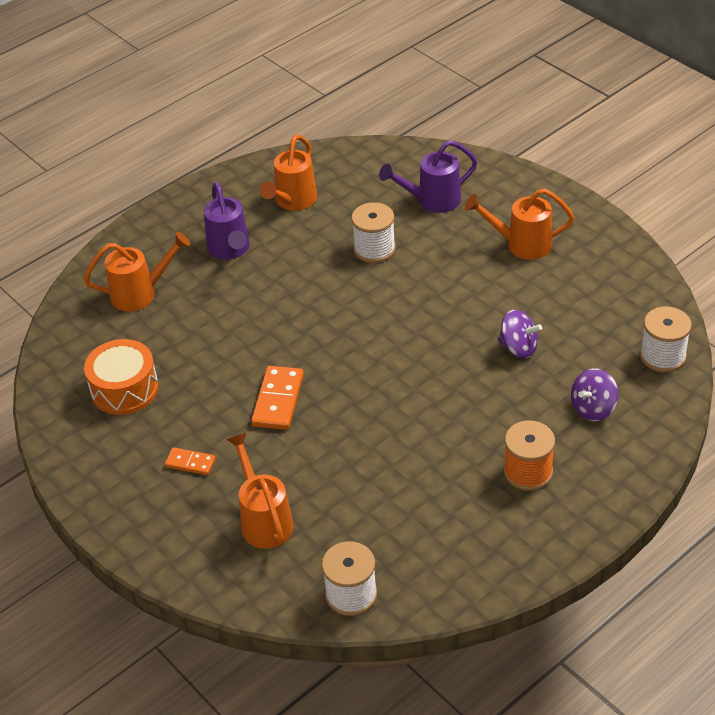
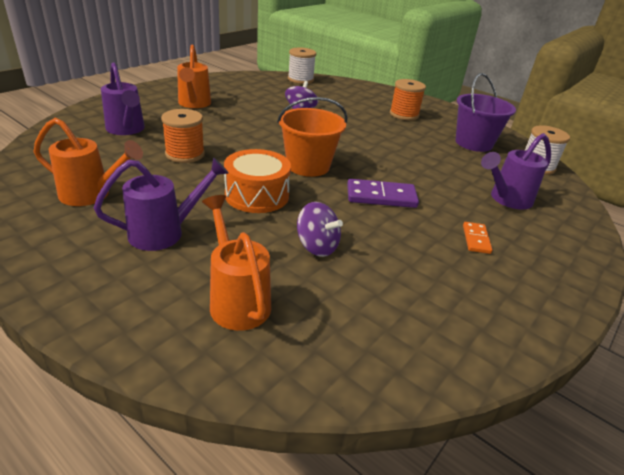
camera: 105 degrees left, 10 degrees down
orange drum [84,339,158,415] -> orange drum moved to [224,149,291,213]
orange watering can [226,433,294,549] -> purple watering can [481,133,551,210]
orange domino [251,366,304,430] -> purple domino [347,179,419,208]
white spool [351,202,396,263] -> orange spool [161,109,205,163]
purple spinning top [571,368,619,421] -> purple spinning top moved to [297,202,343,257]
none -> orange bucket [277,97,348,177]
none -> purple bucket [456,73,516,152]

